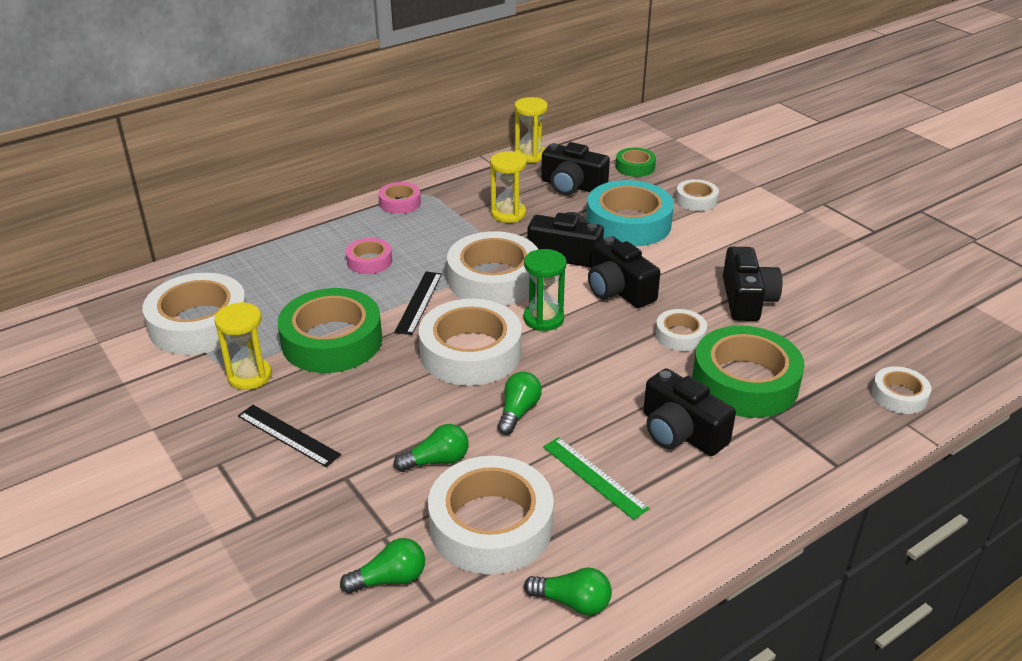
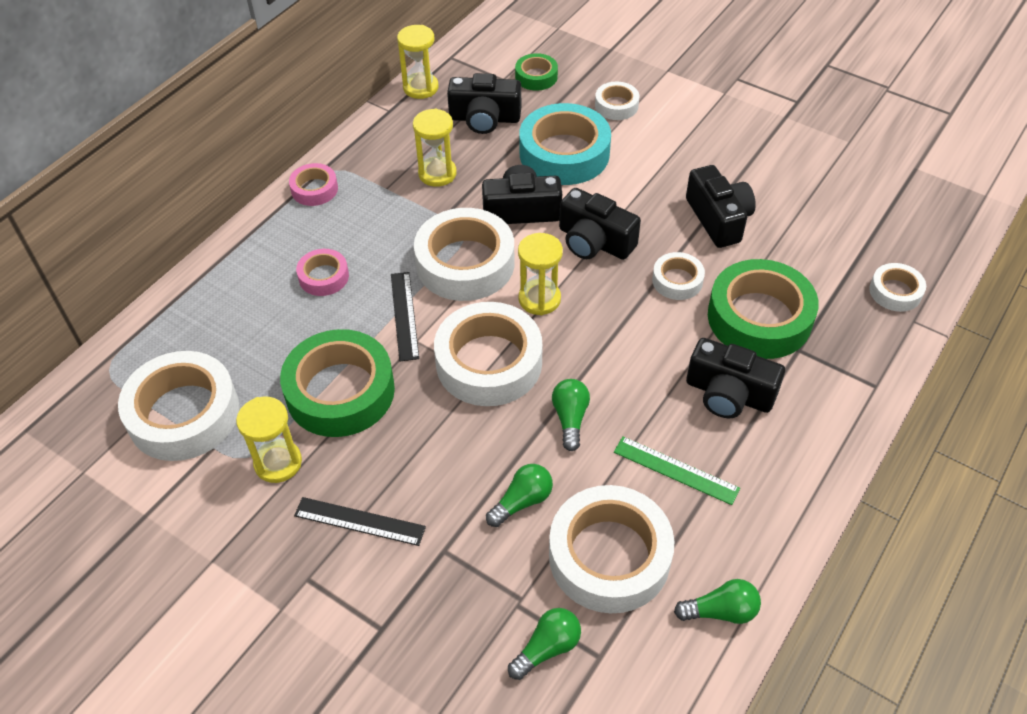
camera: 20 degrees left, 15 degrees up
green hourglass [524,249,566,331] -> yellow hourglass [518,233,563,315]

